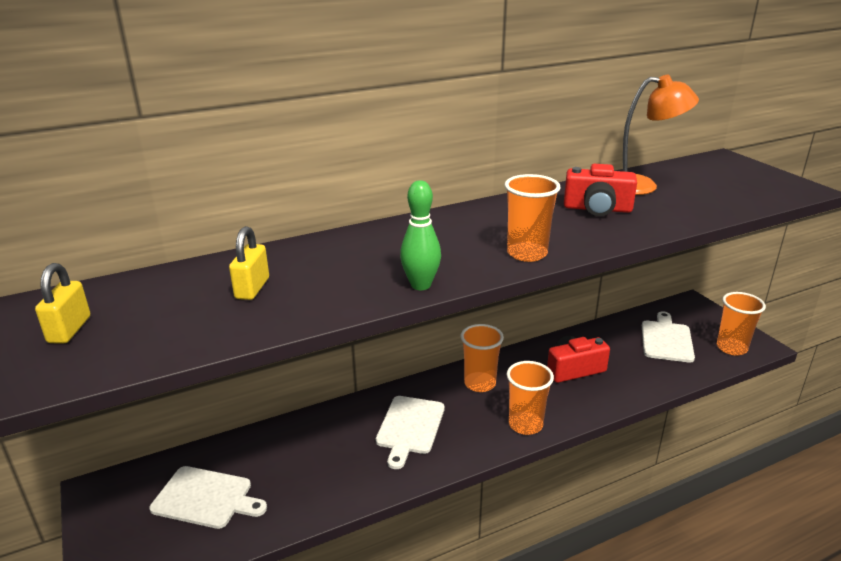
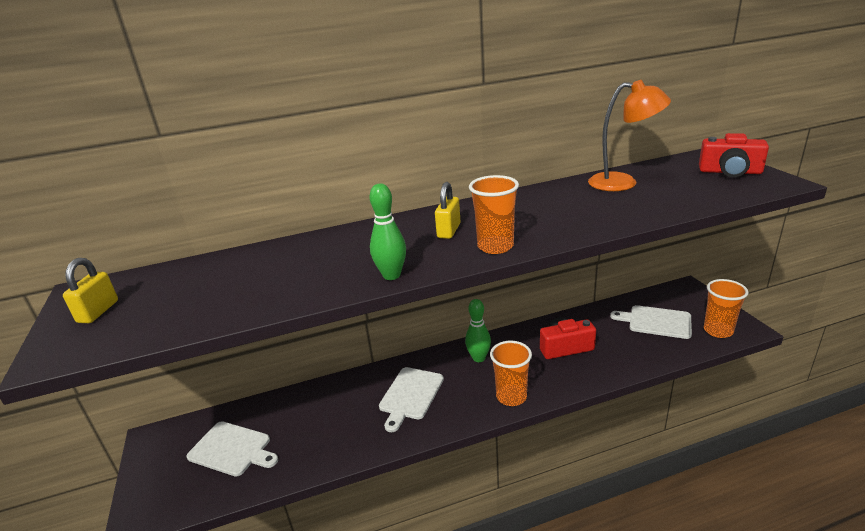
camera: 10 degrees right, 0 degrees up
yellow padlock [229,226,269,300] -> yellow padlock moved to [435,182,461,239]
orange cup [461,324,504,392] -> green bowling pin [465,299,491,362]
red camera [564,164,637,216] -> red camera moved to [699,133,769,177]
white cutting board [642,311,695,363] -> white cutting board turned 90 degrees counterclockwise [610,305,692,339]

